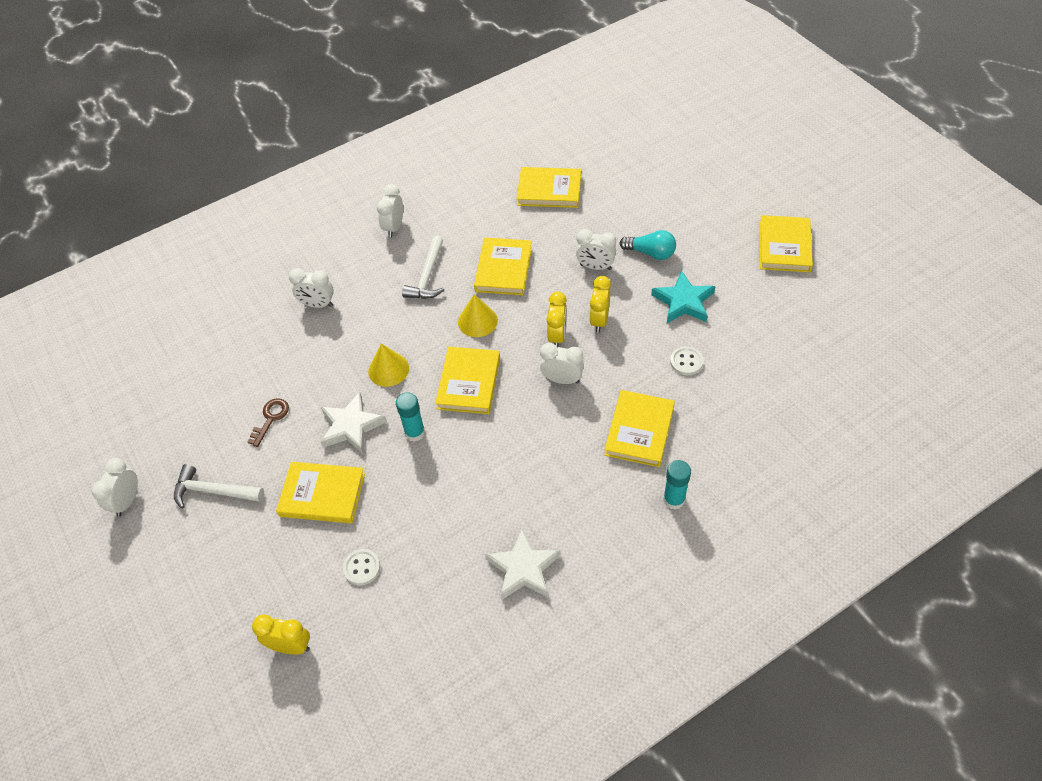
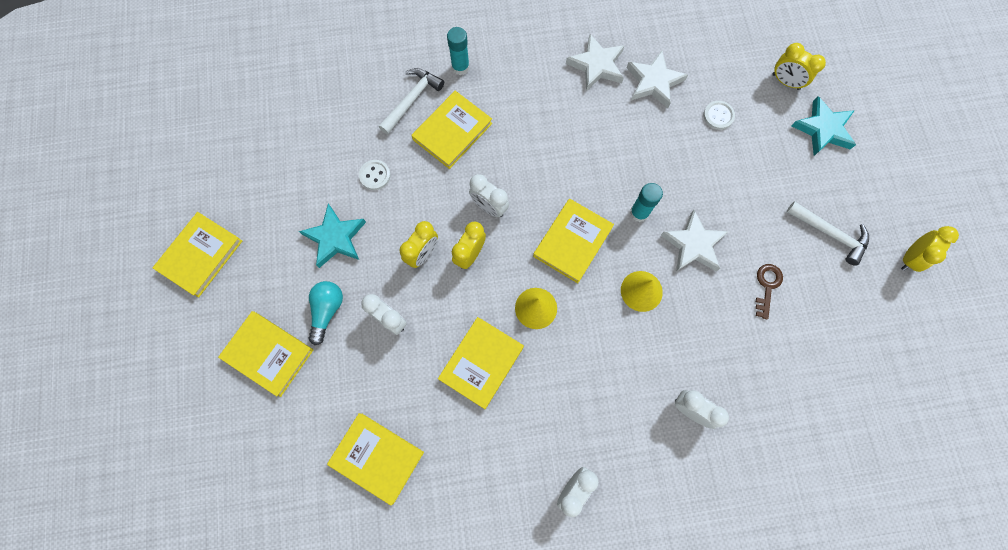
camera: 160 degrees left, 20 degrees up
white clock [92,458,138,517] -> yellow clock [901,226,959,272]
brown key [248,398,289,447] -> brown key turned 150 degrees clockwise [756,264,783,320]
yellow book [276,462,365,524] -> yellow book moved to [218,311,313,397]
white hammer [402,236,444,299] -> white hammer moved to [379,68,444,135]
turquoise light bulb [620,230,676,260] -> turquoise light bulb turned 60 degrees clockwise [309,281,343,345]
none -> white star [627,51,688,108]
none -> turquoise star [791,96,856,156]

